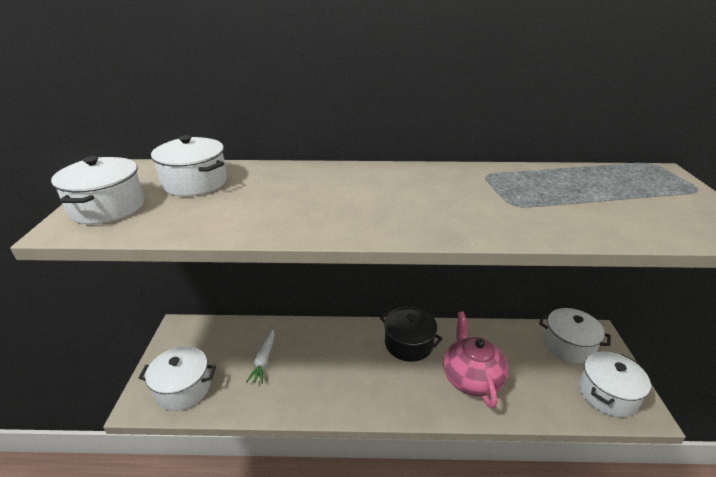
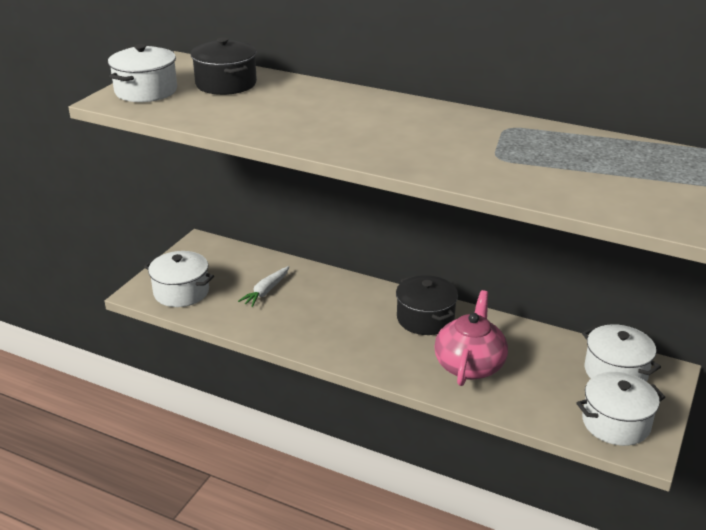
camera: 25 degrees right, 0 degrees up
white pot [151,135,227,196] -> black pot [191,37,257,95]

